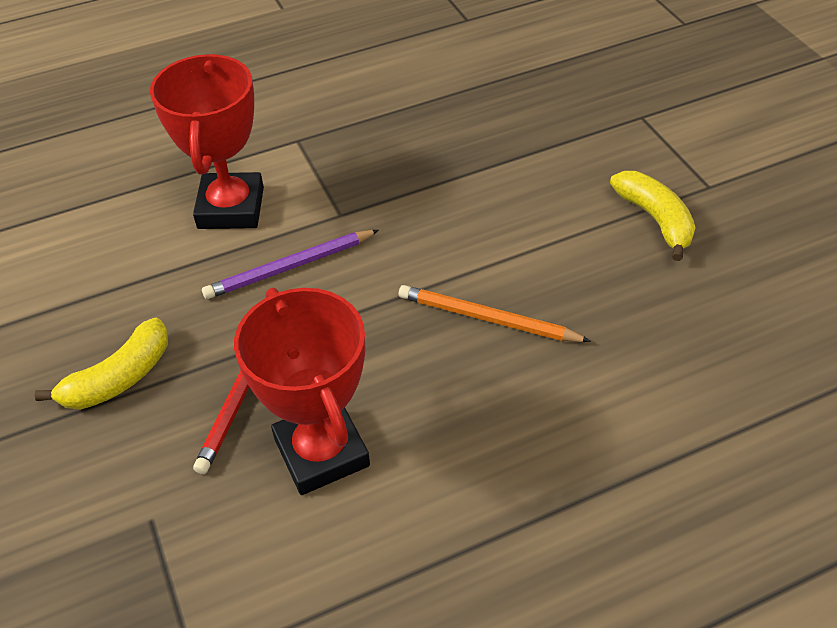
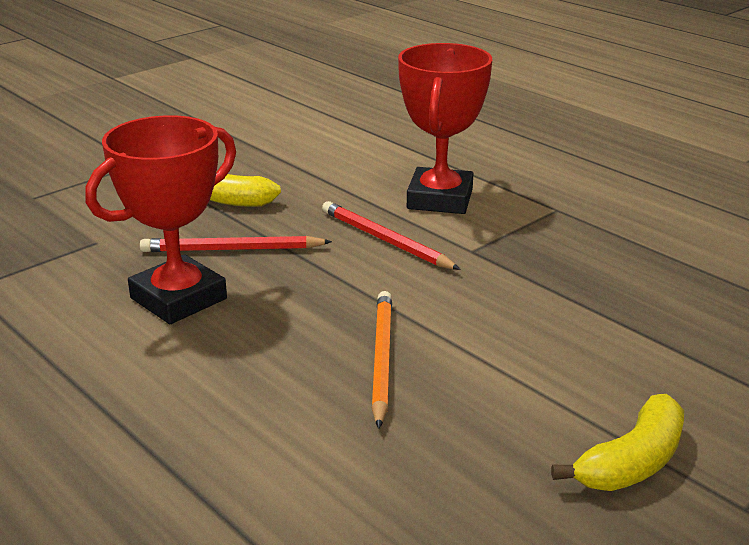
camera: 70 degrees right, 20 degrees down
red trophy [150,54,264,229] -> red trophy turned 60 degrees counterclockwise [398,43,492,214]
purple pencil [202,230,379,299] -> red pencil [322,201,461,270]

